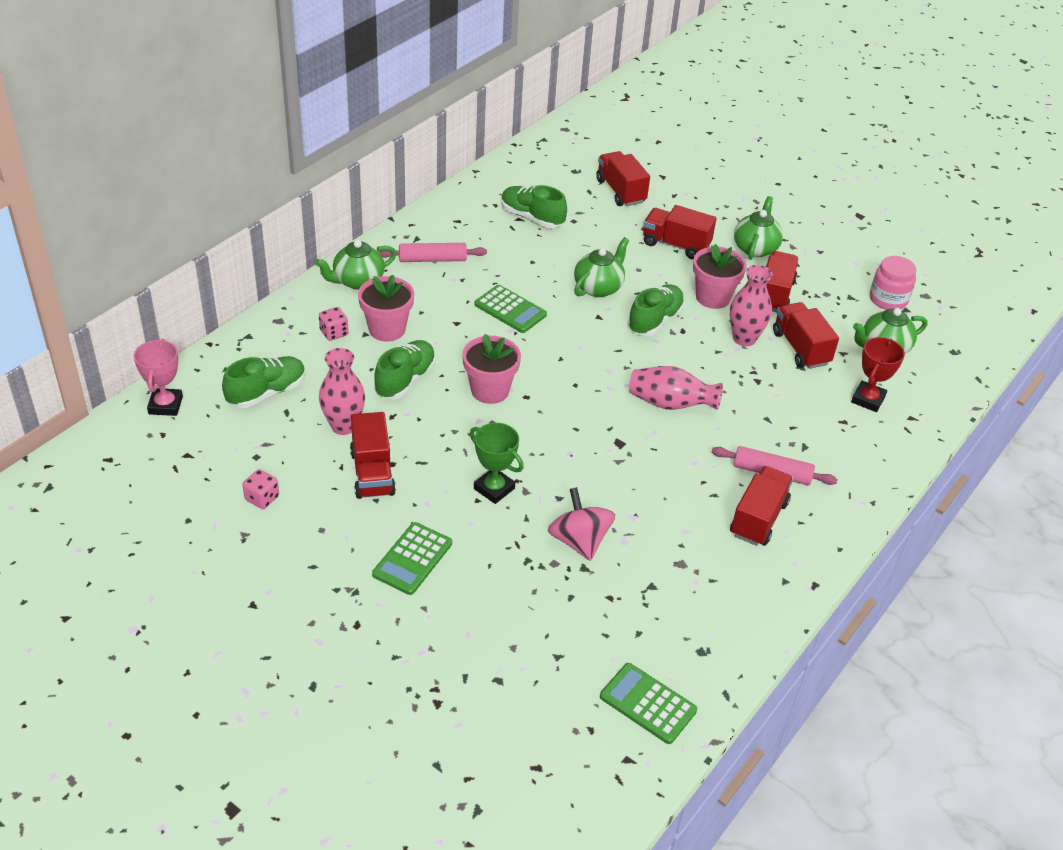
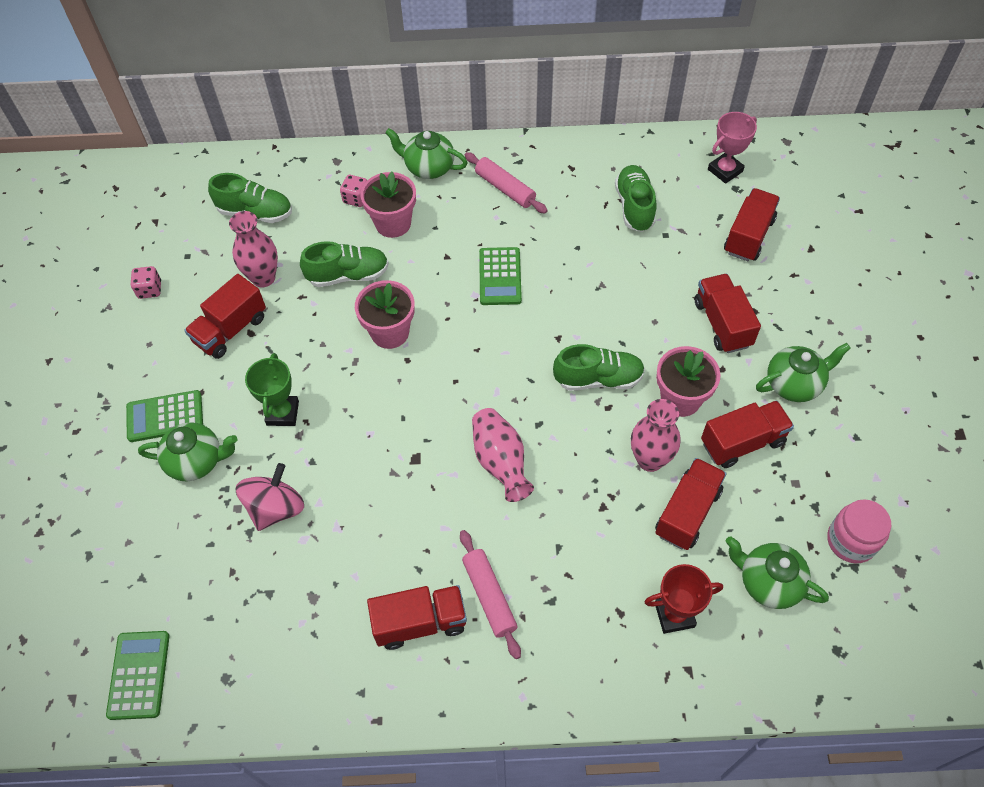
camera: 55 degrees right, 15 degrees up
pink trophy [134,339,183,416] -> pink trophy moved to [708,112,757,184]
green teapot [574,237,629,297] -> green teapot moved to [138,422,238,481]

